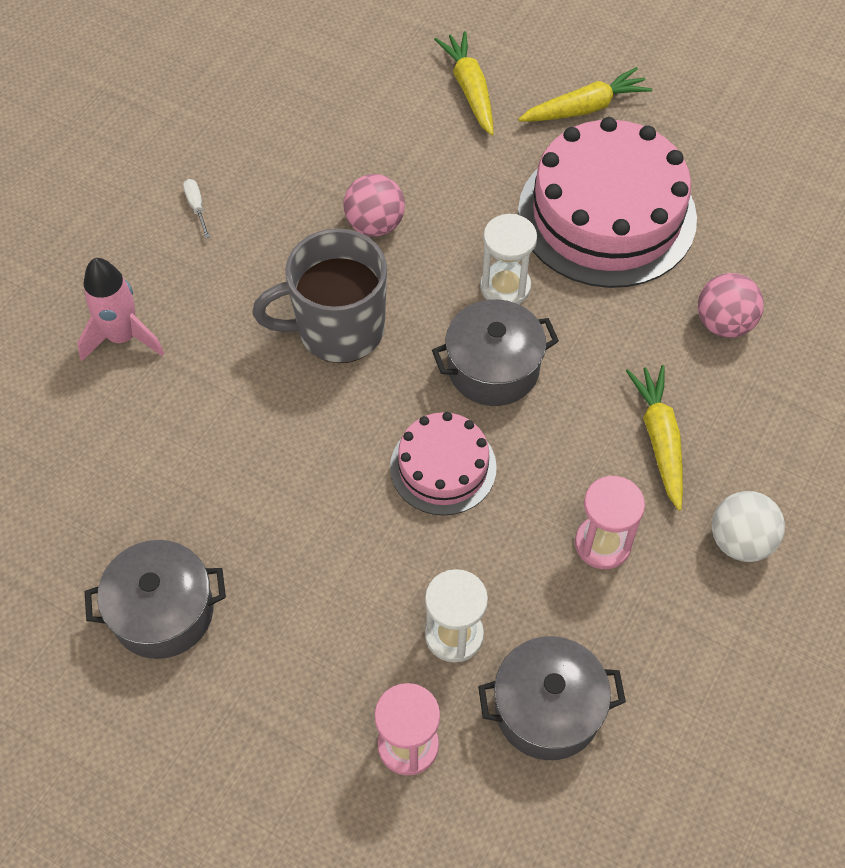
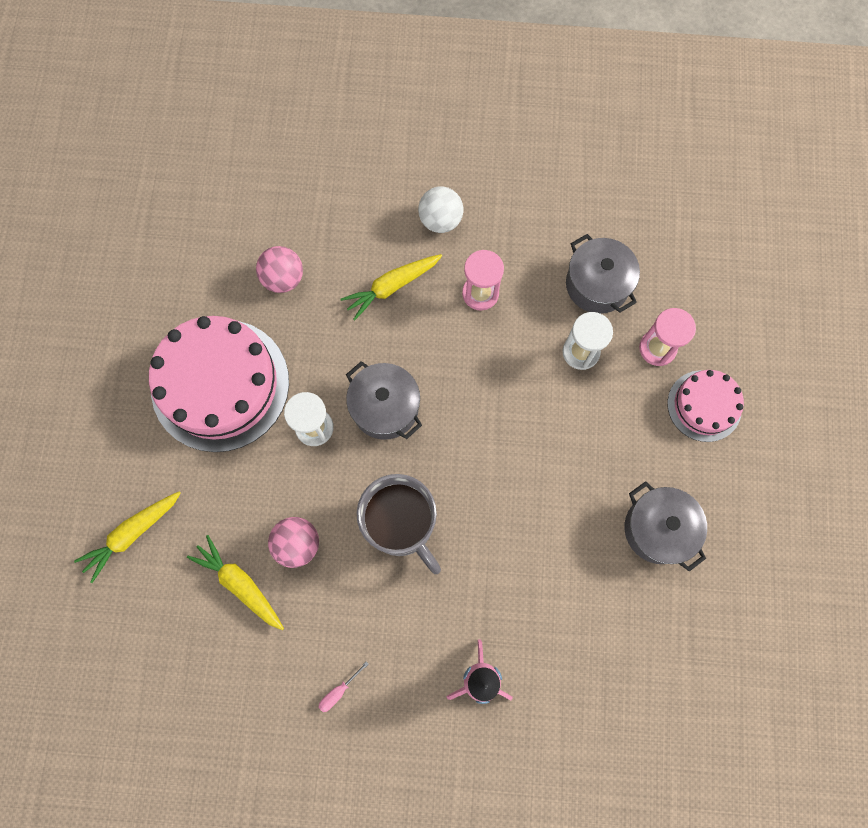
camera: 115 degrees left, 15 degrees up
white screwdriver [183,179,210,238] -> pink screwdriver [318,662,369,712]
pink cake [390,412,497,515] -> pink cake moved to [667,370,744,442]
yellow carrot [518,67,653,122] -> yellow carrot moved to [187,535,284,630]

